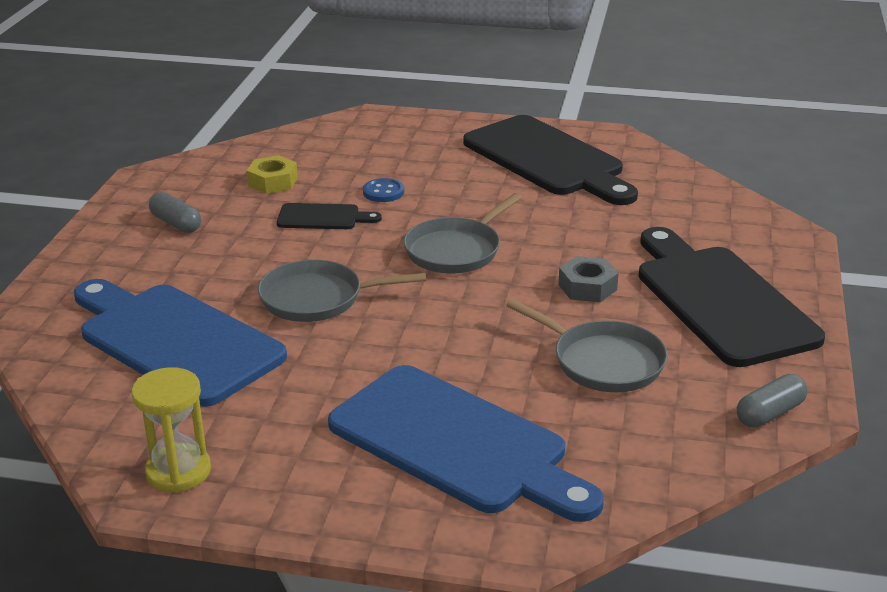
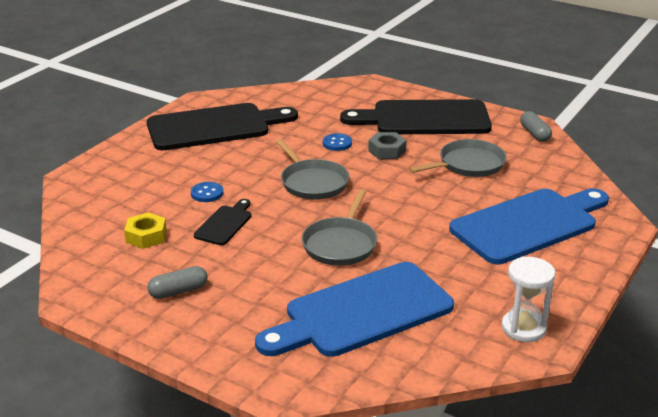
camera: 70 degrees left, 0 degrees up
yellow hourglass [131,367,211,493] -> white hourglass [502,257,555,342]
none -> blue button [323,133,352,151]

